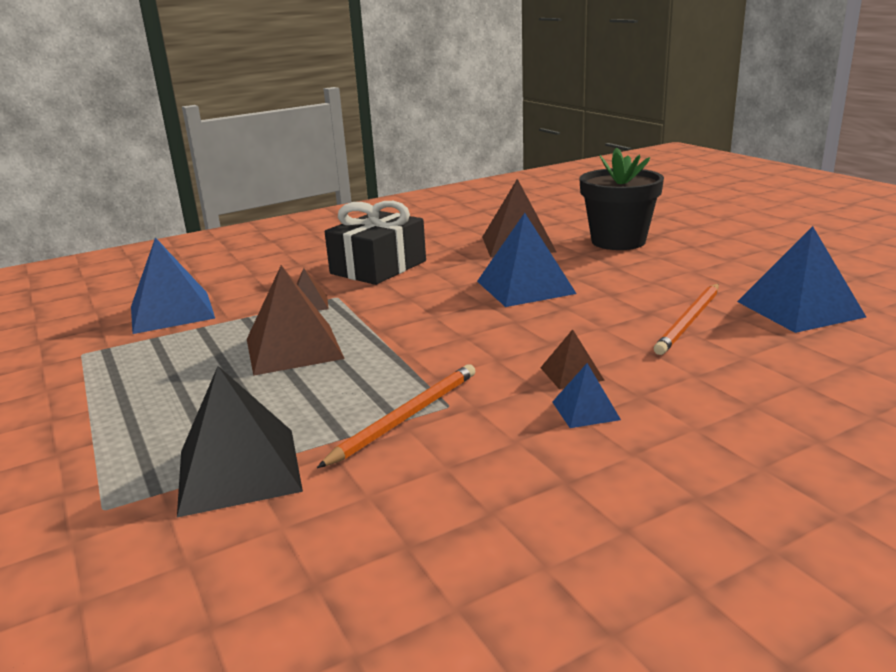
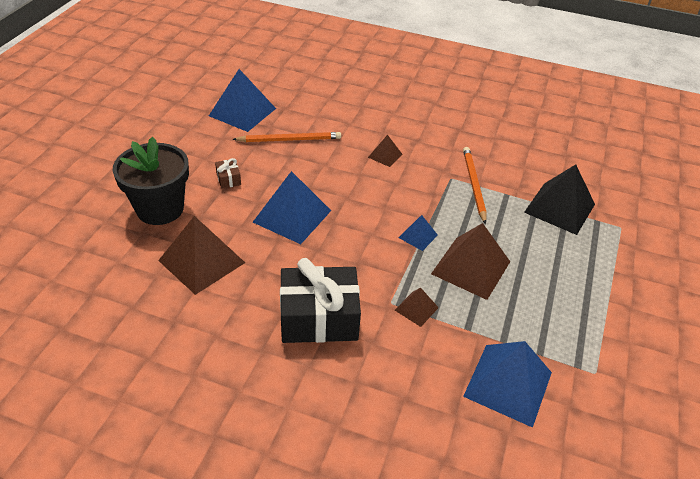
camera: 135 degrees left, 20 degrees up
orange pencil [317,364,475,468] -> orange pencil turned 90 degrees clockwise [463,147,487,224]
blue pyramid [552,363,621,428] -> blue pyramid moved to [398,215,438,251]
none -> brown gift [215,158,241,189]

